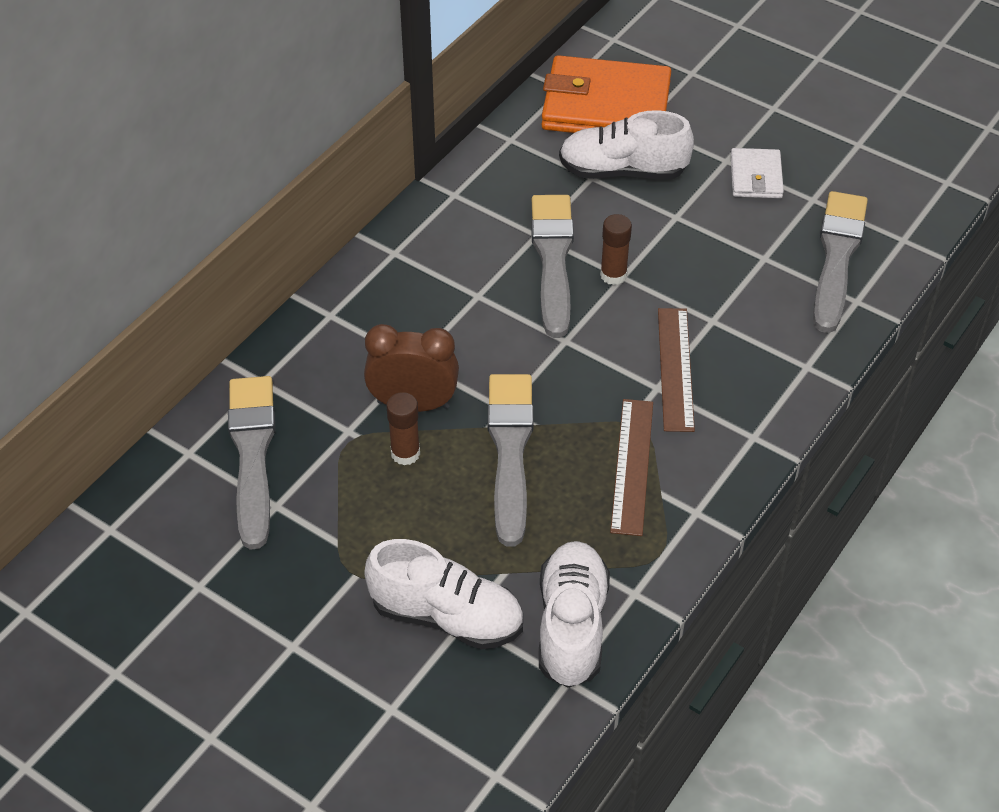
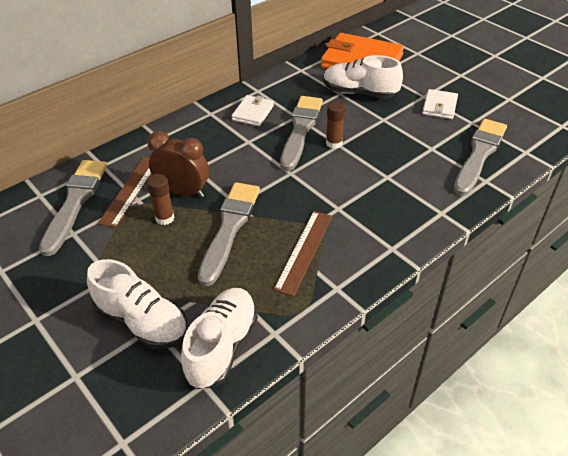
camera: 15 degrees right, 5 degrees down
brown ruler [658,308,695,432] -> brown ruler moved to [98,157,151,228]
none -> white wallet [232,95,274,126]

